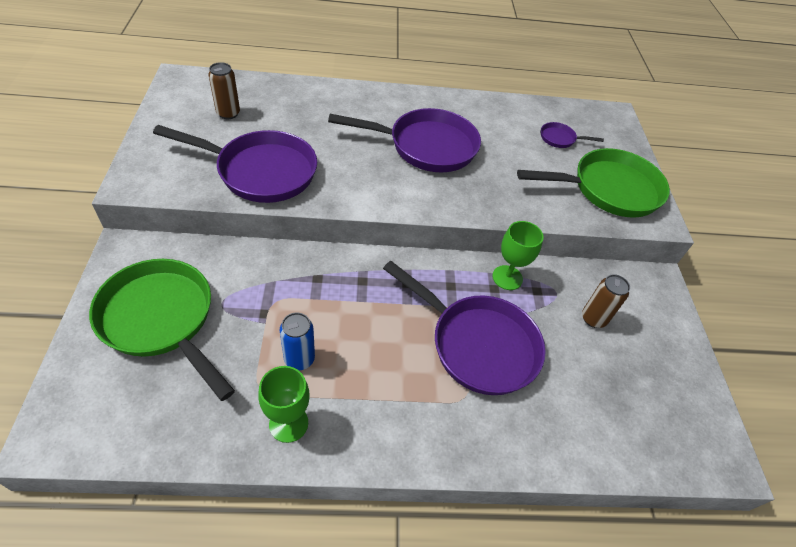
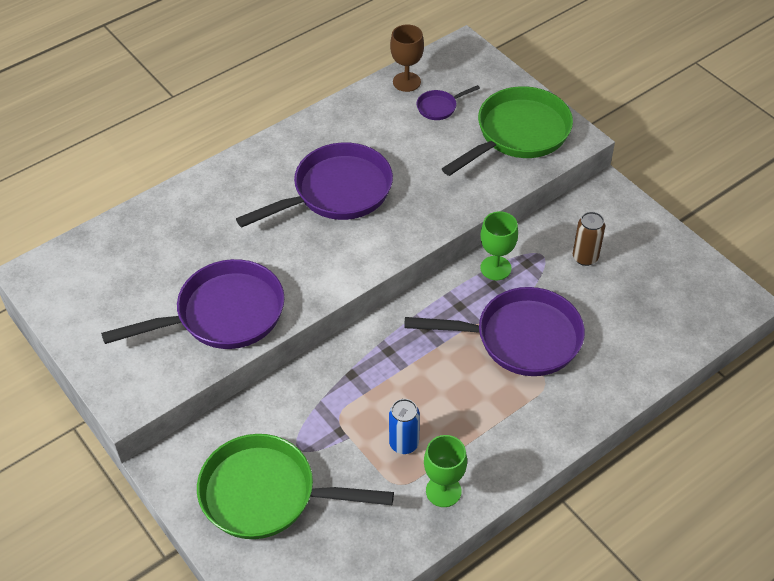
camera: 30 degrees left, 0 degrees up
brown can [208,62,240,119] -> none
none -> brown goblet [390,24,424,92]

